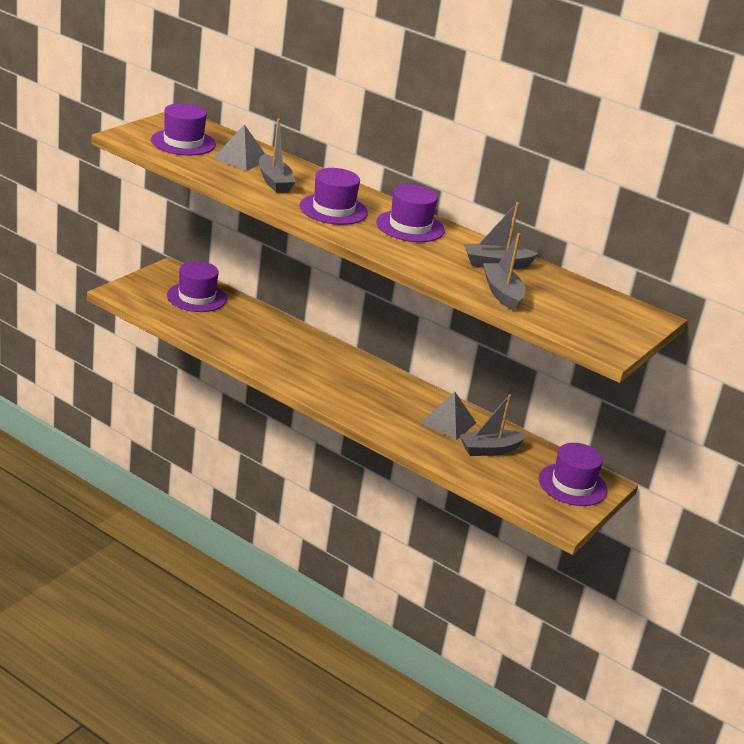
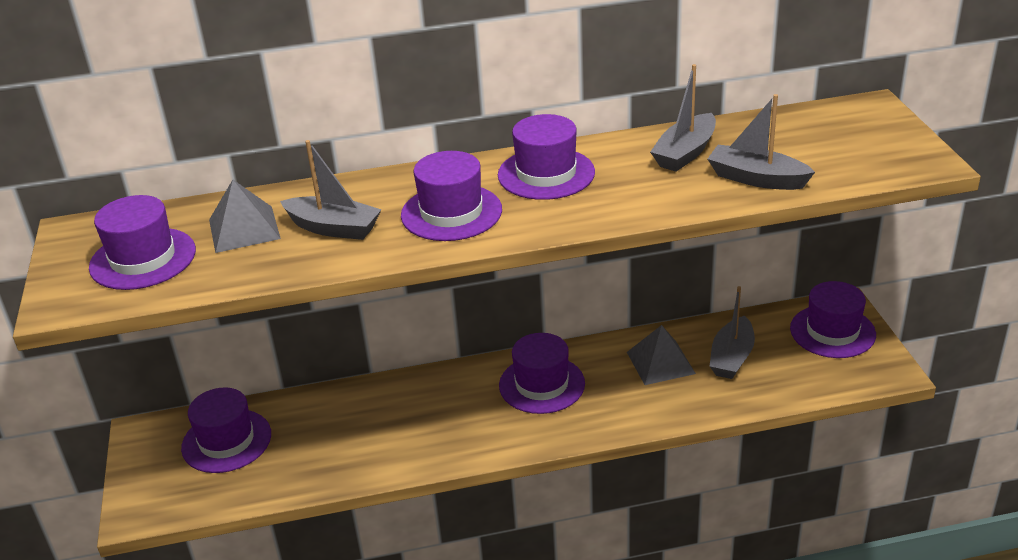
camera: 40 degrees left, 5 degrees up
none -> purple hat [499,333,585,414]

